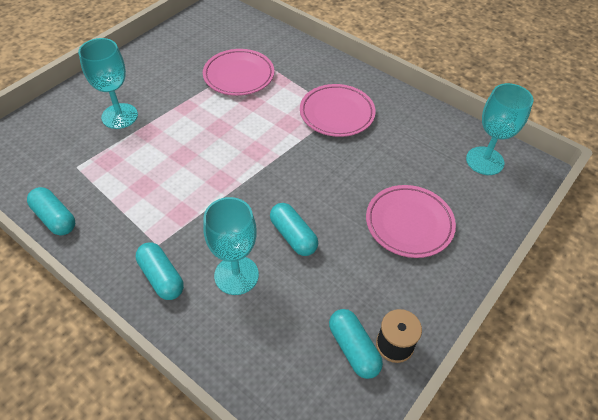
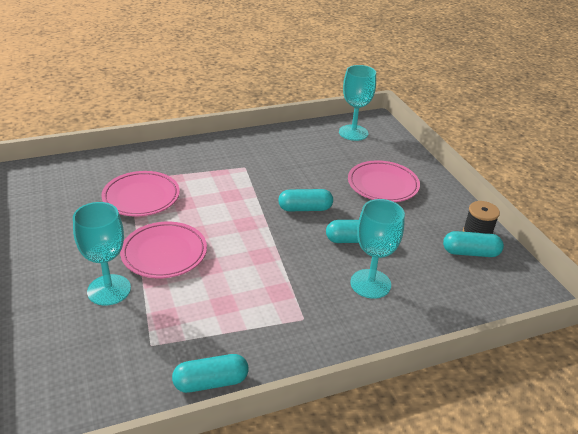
camera: 60 degrees left, 15 degrees down
turquoise capsule [136,242,184,300] -> turquoise capsule moved to [278,189,333,211]
pink plate [300,84,376,137] -> pink plate moved to [120,222,207,278]

